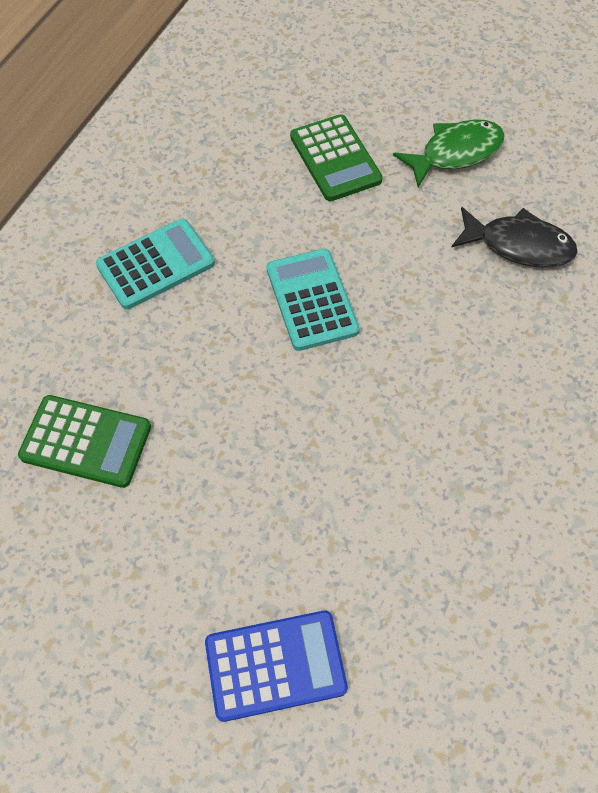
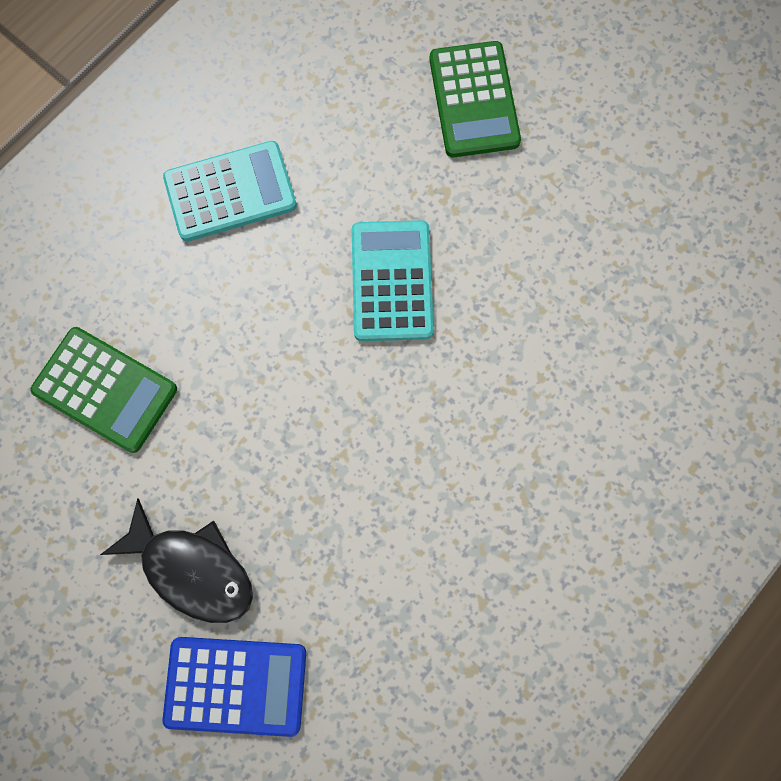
camera: 15 degrees right, 15 degrees up
green fish [393,119,505,187] -> none
black fish [451,207,578,267] -> black fish moved to [100,498,253,623]

